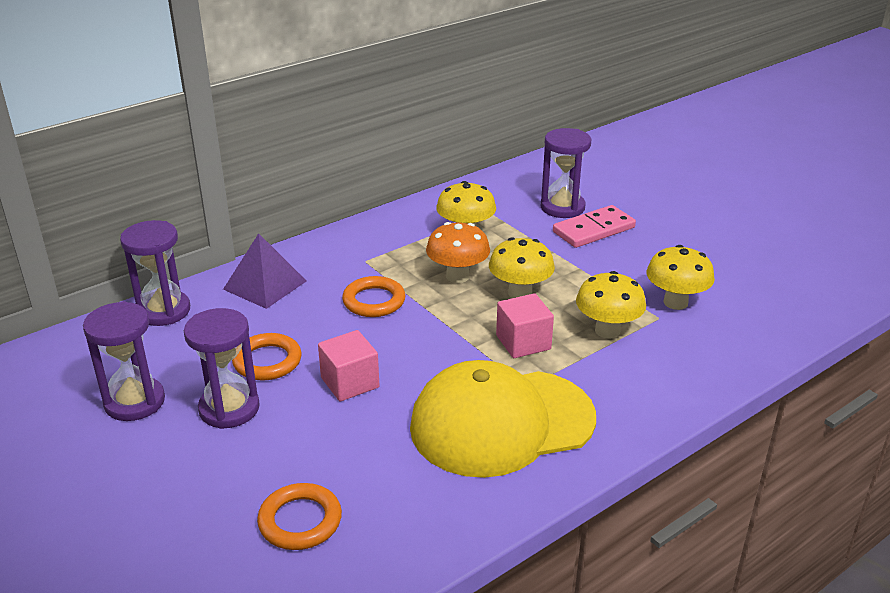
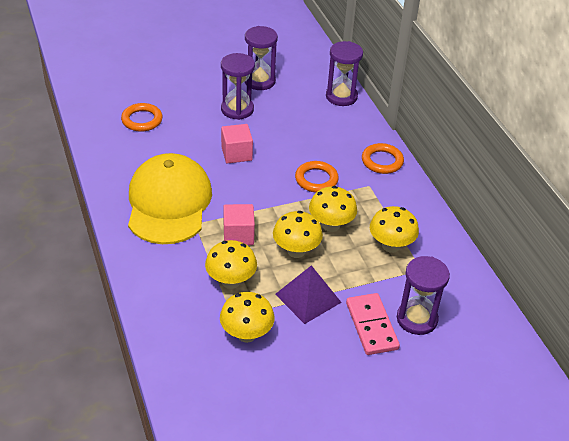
camera: 105 degrees right, 10 degrees up
purple pyramid [223,233,306,309] -> purple pyramid moved to [275,265,342,324]
orange ring [232,333,302,381] -> orange ring moved to [362,143,404,174]
orange mushroom [426,222,490,283] -> yellow mushroom [309,186,357,232]

